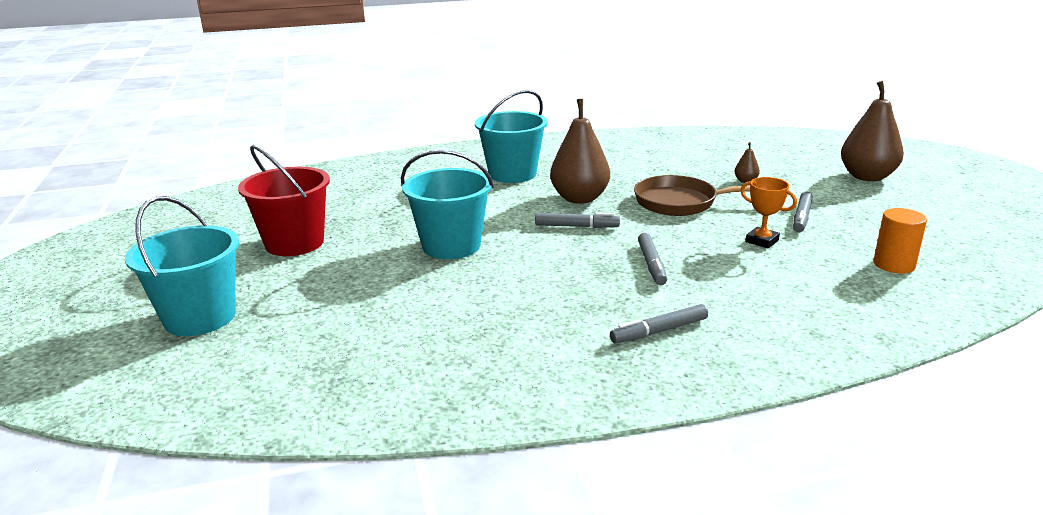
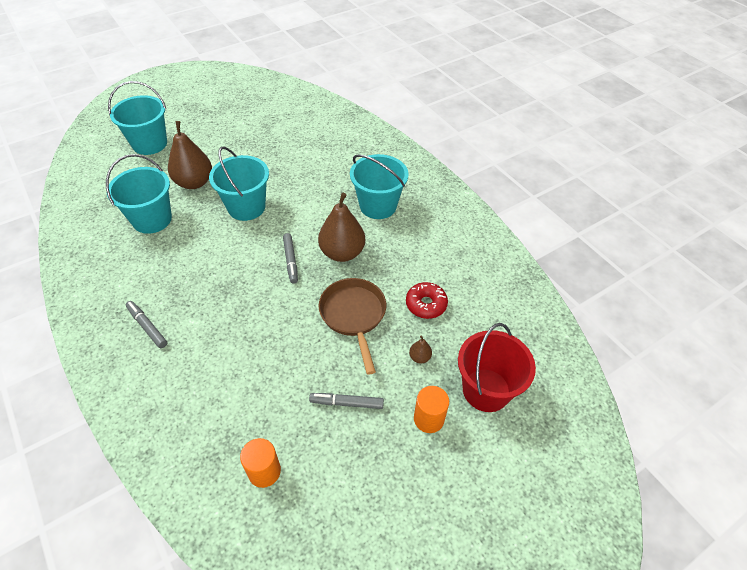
camera: 70 degrees right, 25 degrees up
red bucket [238,145,330,256] -> red bucket moved to [458,323,536,412]
grey marker [638,233,667,285] -> none
orange trophy [740,177,797,249] -> none
brown pear [841,81,904,181] -> brown pear moved to [168,121,212,189]
none -> turquoise bucket [106,154,172,234]
none -> red donut [406,282,448,319]
none -> orange cylinder [414,386,449,433]

